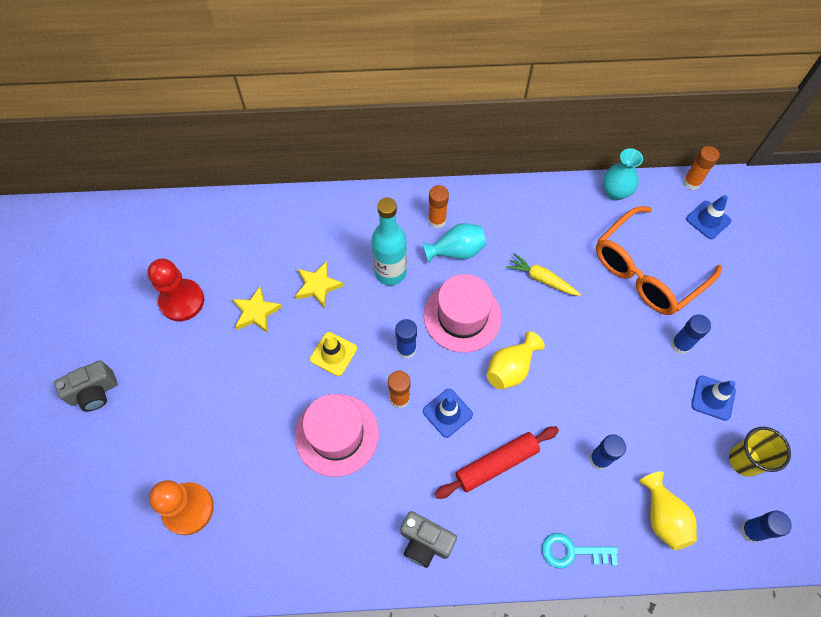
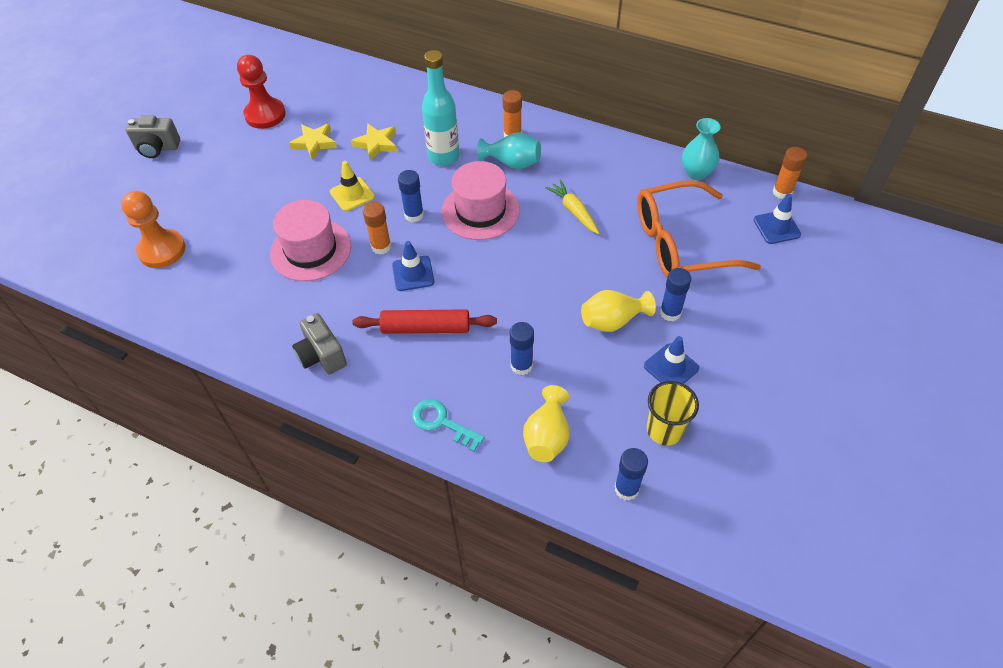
camera: 30 degrees right, 10 degrees down
yellow vase [487,331,545,390] -> yellow vase moved to [581,290,656,332]

